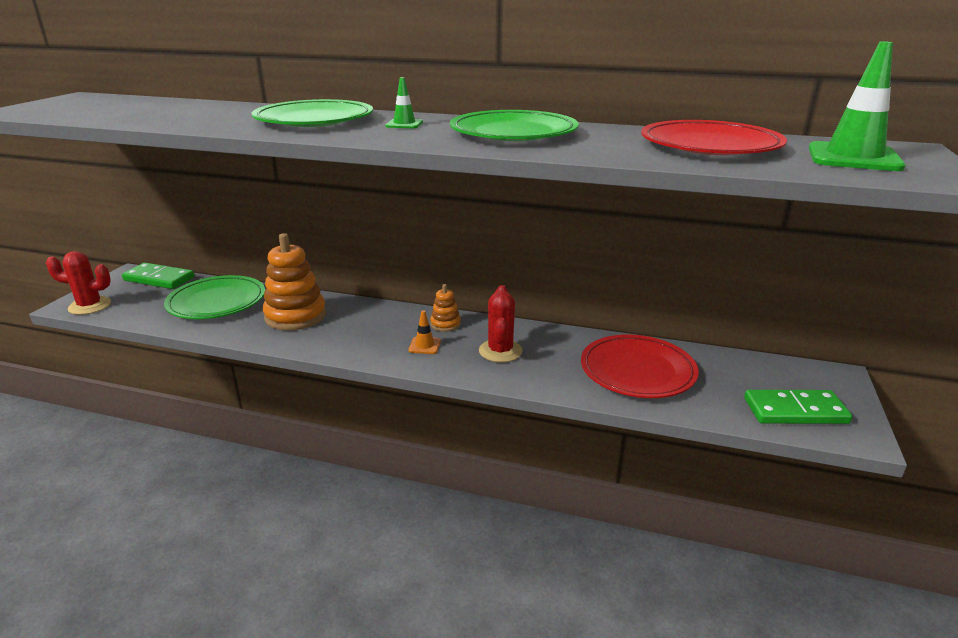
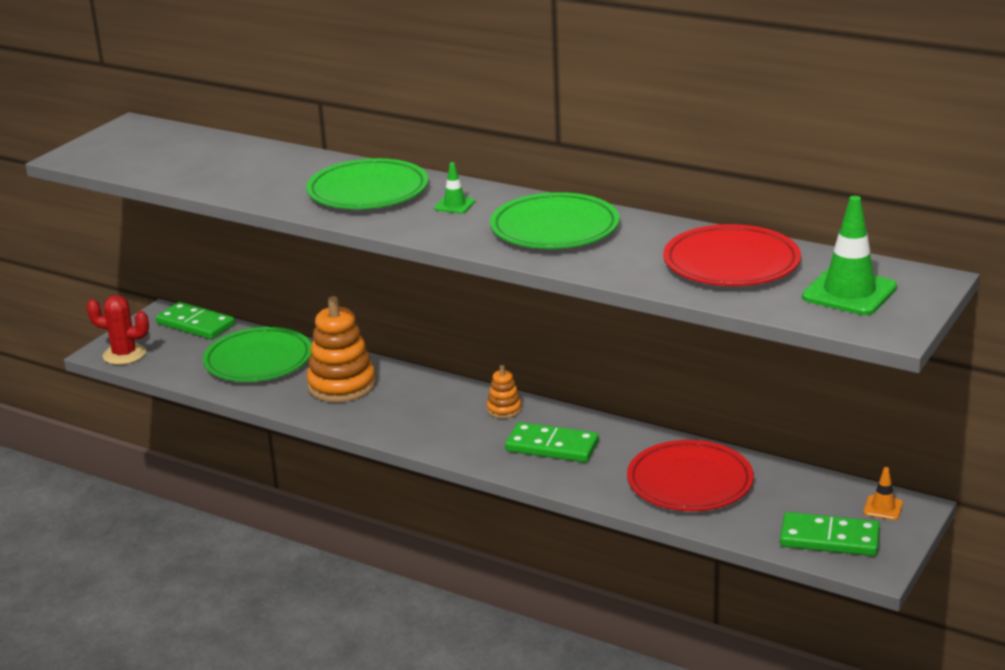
camera: 15 degrees right, 0 degrees up
orange traffic cone [408,310,441,354] -> orange traffic cone moved to [863,467,903,520]
red cactus [479,285,523,362] -> green domino [505,422,599,462]

